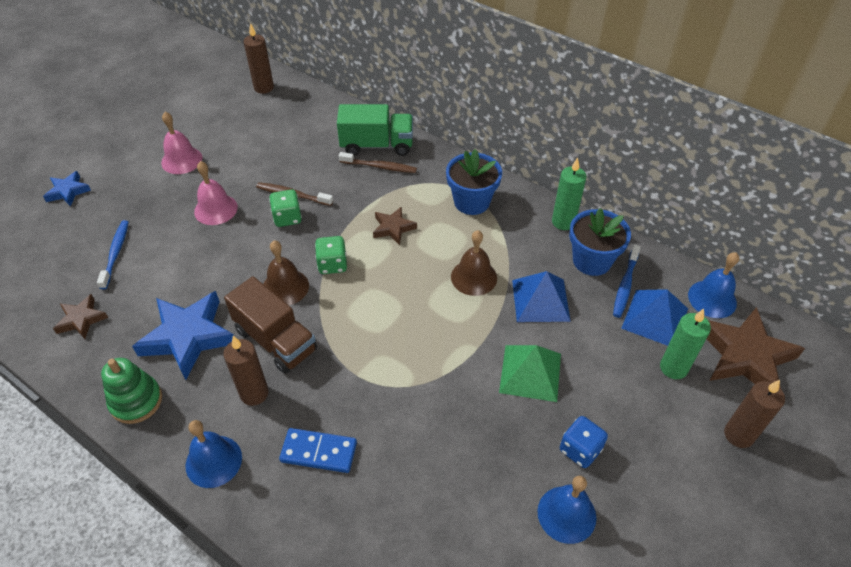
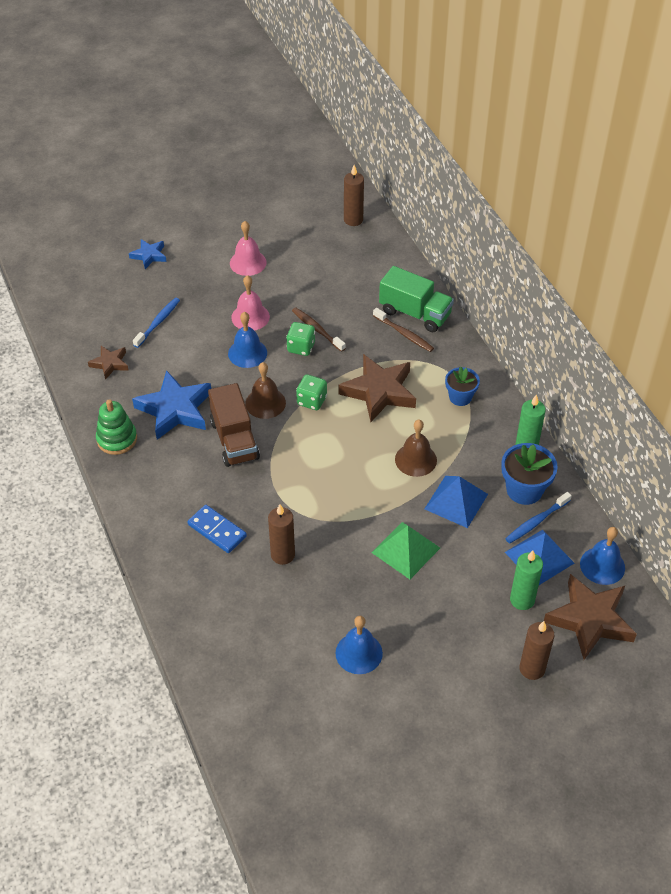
camera: 30 degrees right, 0 degrees up
blue bell [185,420,242,488] -> blue bell moved to [228,312,267,368]
brown candle [223,336,269,406] -> brown candle moved to [268,504,295,565]
brown star [373,206,417,245] -> brown star [339,354,416,422], size x1.89
blue flower pot [446,149,502,215] -> blue flower pot [445,367,480,406], size x0.66
blue dice [560,416,608,468] -> none

